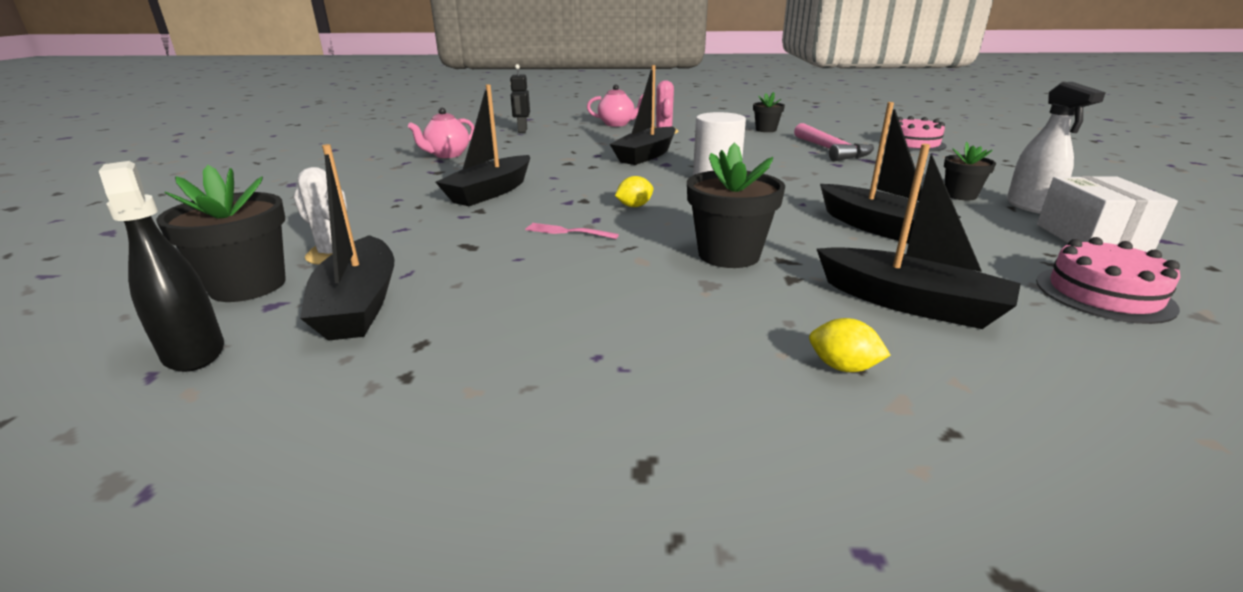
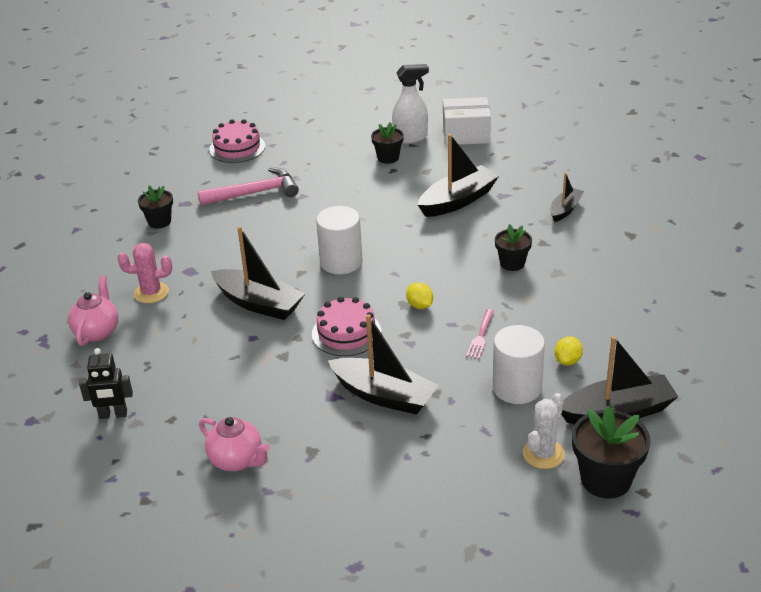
camera: 90 degrees left, 10 degrees up
black spray bottle [99,161,224,372] -> none
black flower pot [687,142,786,268] -> black flower pot [495,224,532,271], size x0.61
yellow lemon [809,318,891,372] -> yellow lemon moved to [555,336,583,366]
black boat [817,144,1021,329] -> black boat [550,173,584,222], size x0.57
pink cake [1036,237,1180,324] -> pink cake moved to [312,297,382,356]
none -> white cylinder [493,325,545,404]

